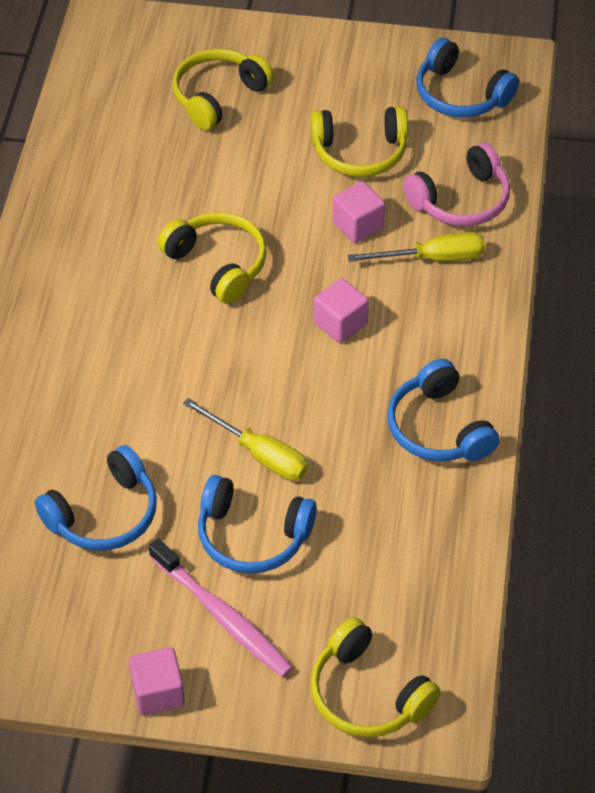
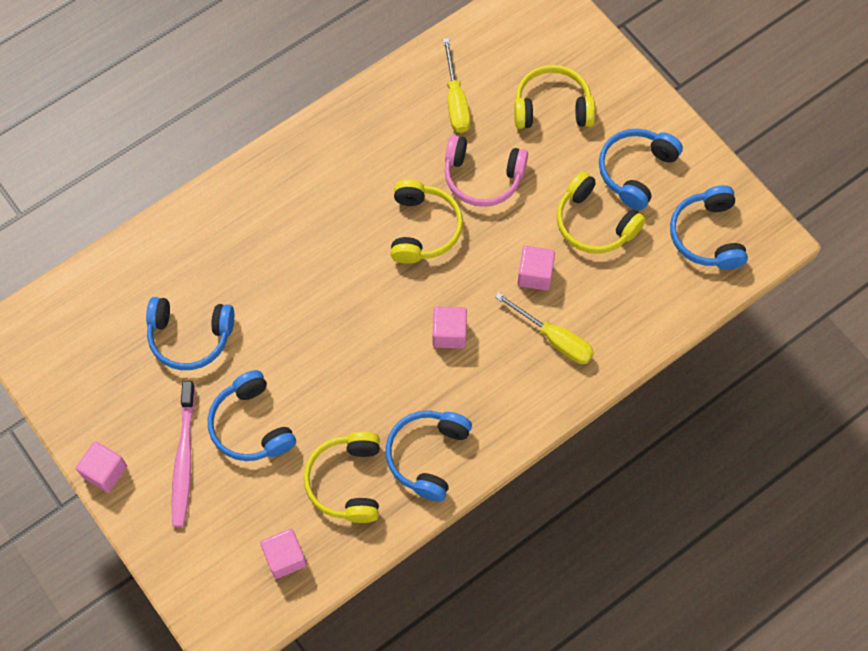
camera: 45 degrees right, 15 degrees up
yellow screwdriver [183,398,308,481] -> yellow screwdriver moved to [443,38,471,133]
yellow headphones [310,617,440,737] -> yellow headphones moved to [304,432,380,523]
pink headphones [403,142,510,227] -> pink headphones moved to [444,135,528,207]
none -> pink cube [260,529,307,579]
none -> blue headphones [599,128,683,210]

